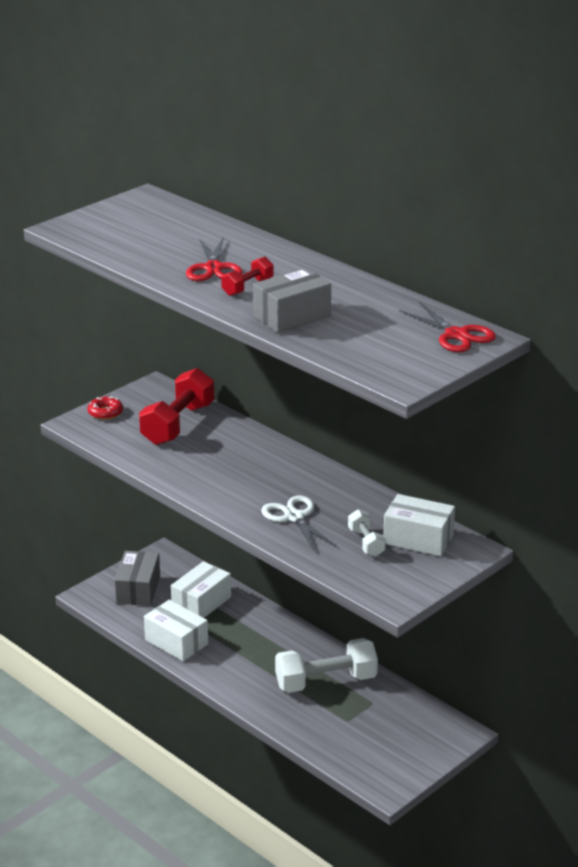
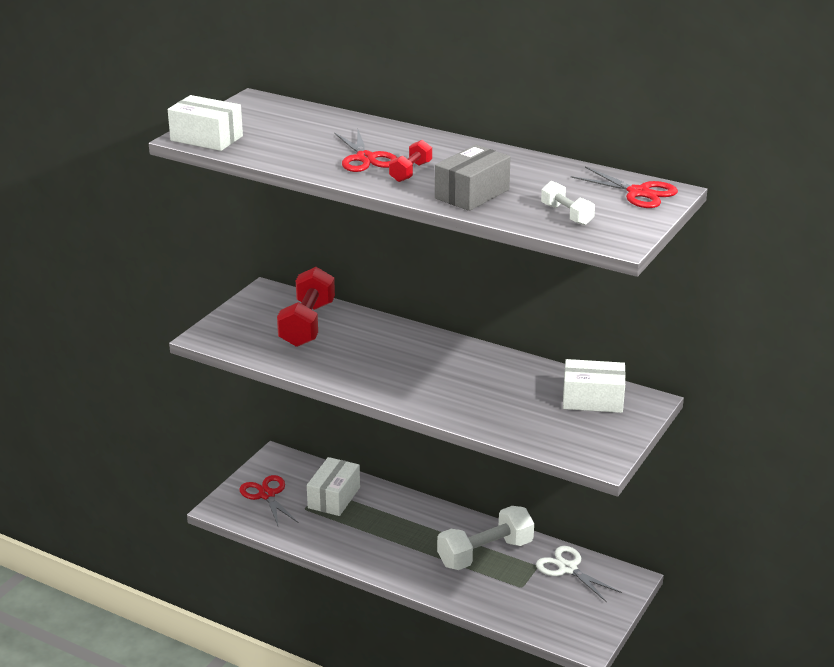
camera: 15 degrees left, 0 degrees up
red donut [88,396,123,420] -> none
grey box [115,551,160,606] -> red scissors [240,475,299,528]
white box [144,600,208,661] -> white box moved to [168,95,243,151]
white scissors [261,496,337,552] -> white scissors moved to [536,546,622,602]
white dumbbell [348,509,386,557] -> white dumbbell moved to [541,181,595,225]

